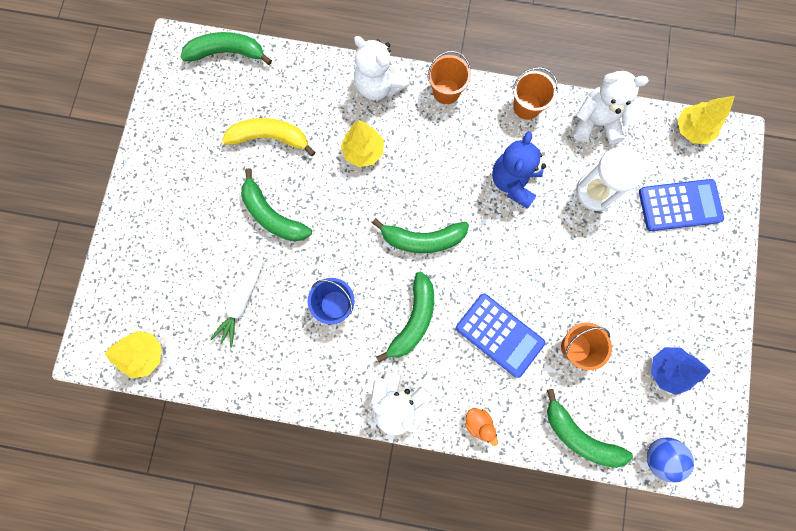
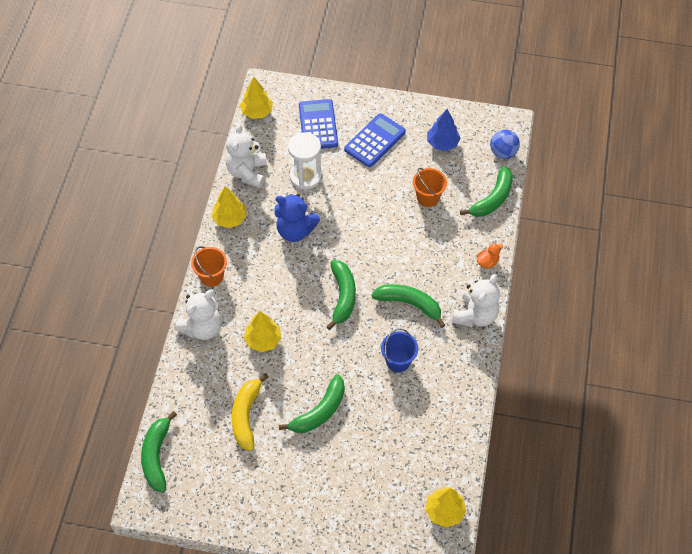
camera: 90 degrees left, 20 degrees down
white carrot [210,253,263,348] -> none
blue calculator [456,293,545,378] -> blue calculator moved to [344,113,406,167]
orange bucket [512,67,558,120] -> yellow tree [212,186,247,228]

